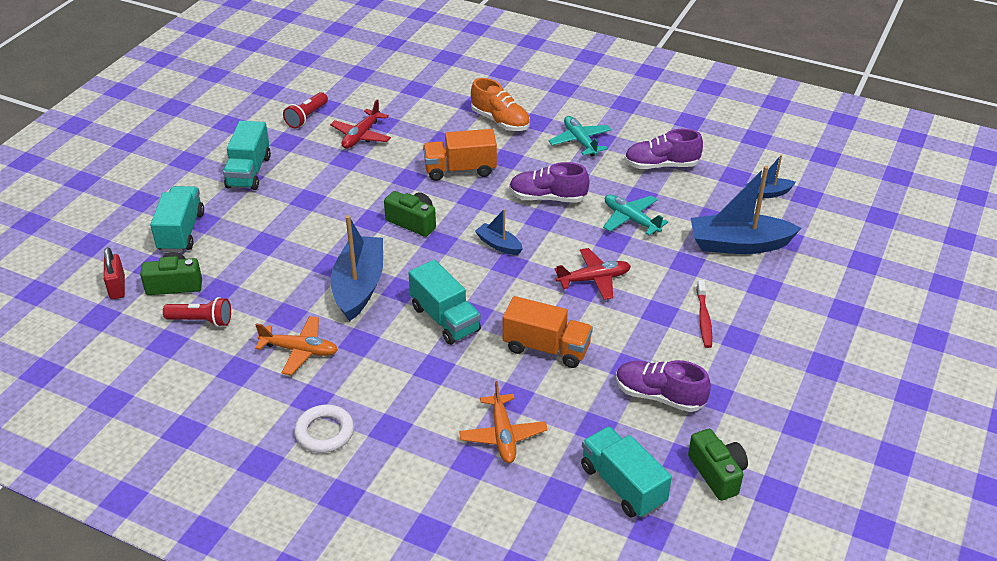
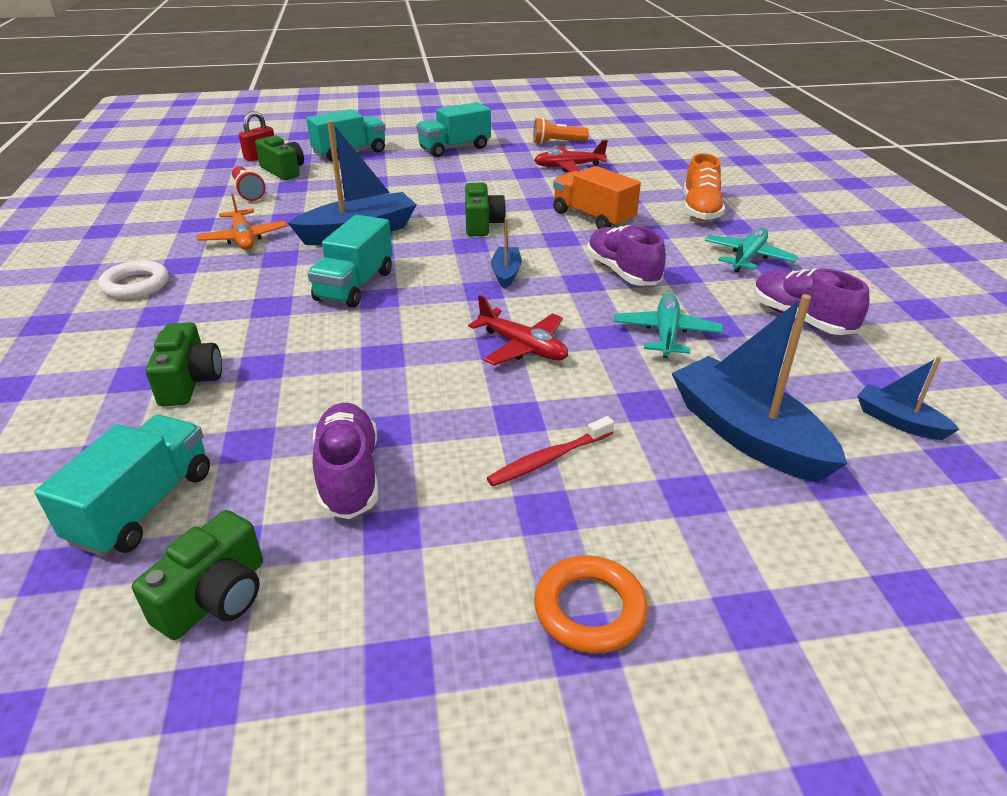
camera: 55 degrees right, 5 degrees down
red flashlight [283,92,328,128] -> orange flashlight [533,118,589,144]
orange plane [459,381,548,463] -> green camera [146,322,222,406]
orange truck [503,296,593,368] -> none
none -> orange ring [534,555,648,654]

